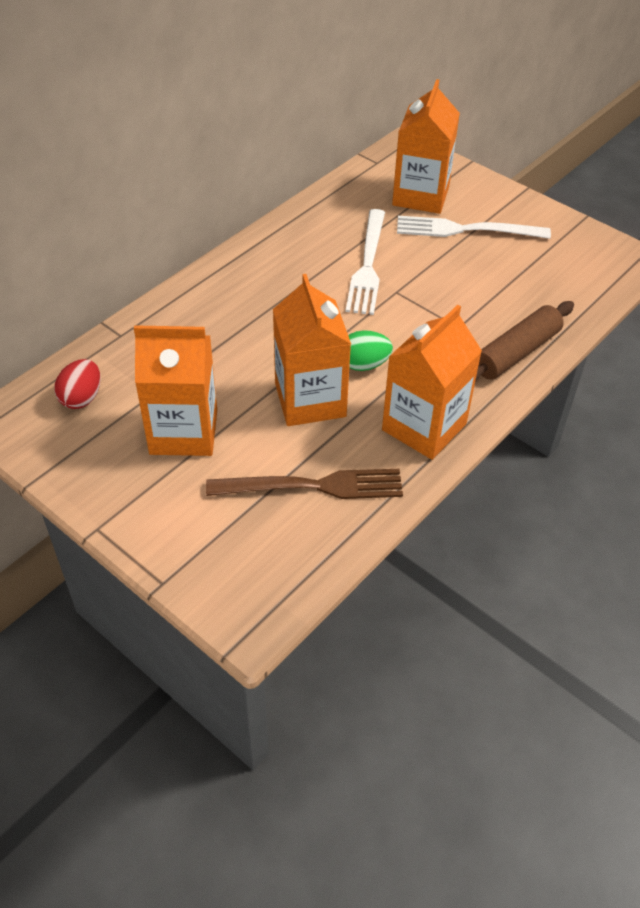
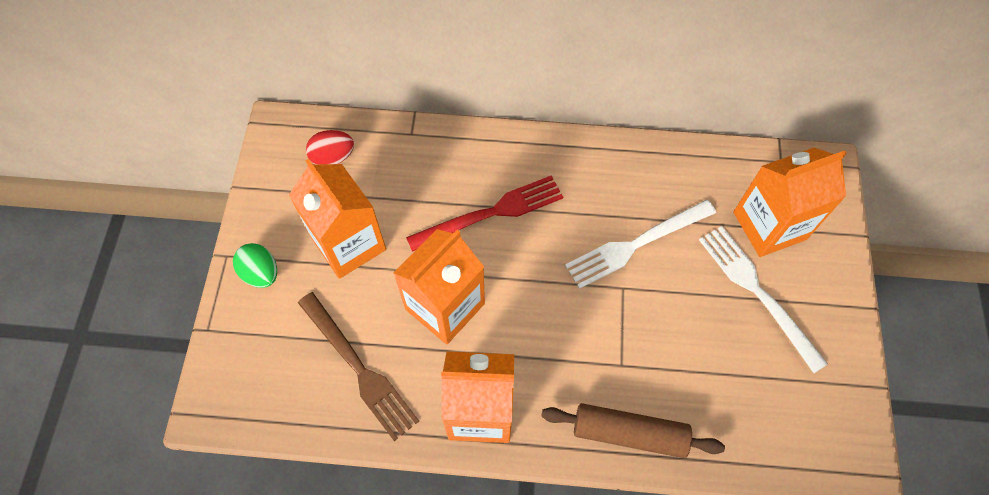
camera: 55 degrees right, 15 degrees up
green egg [348,330,393,371] -> green egg moved to [233,243,277,288]
none -> red fork [406,175,563,252]

